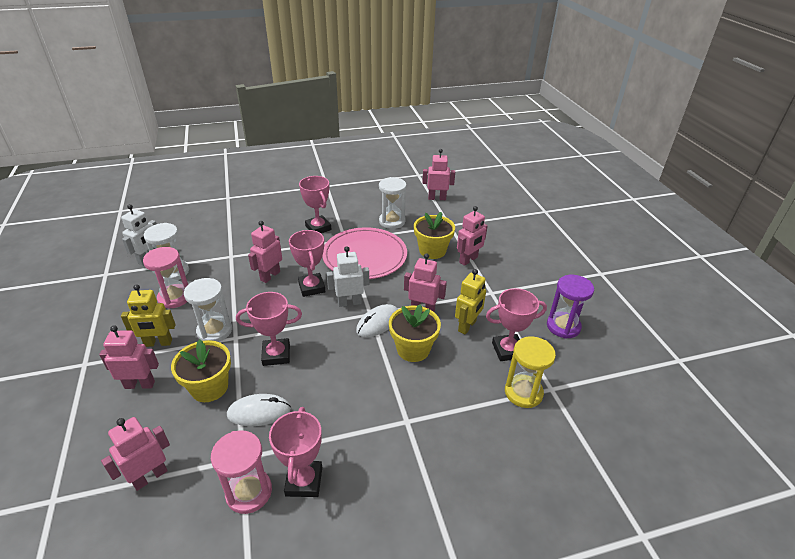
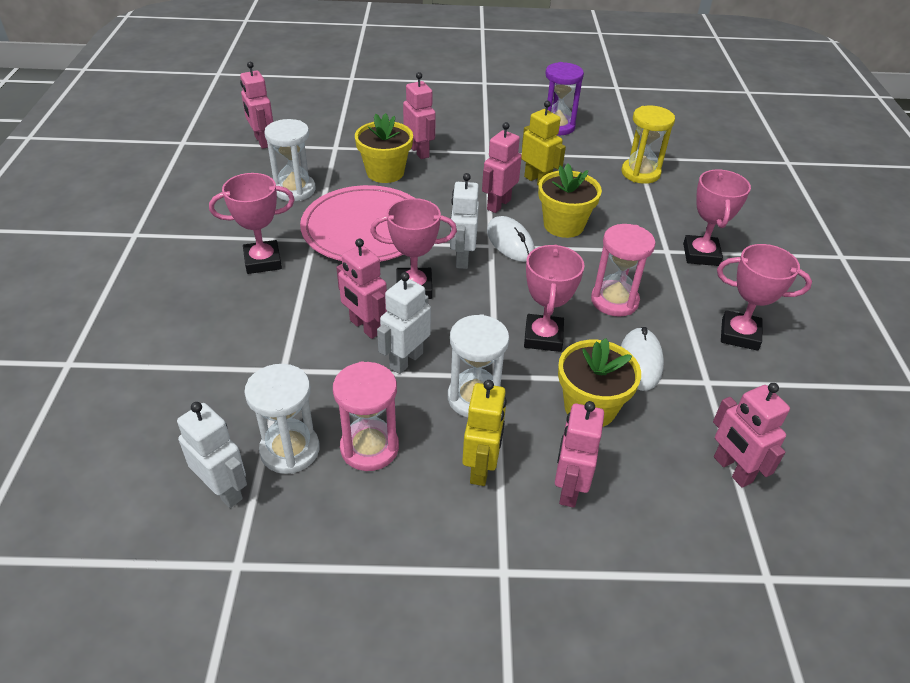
camera: 75 degrees left, 5 degrees up
pink hourglass [211,430,272,514] -> pink hourglass moved to [591,224,656,317]
pink robot [422,149,455,200] -> pink robot turned 45 degrees counterclockwise [240,62,273,149]
pink trophy [486,288,547,361] -> pink trophy moved to [683,169,751,266]
none -> white robot [377,272,431,374]

